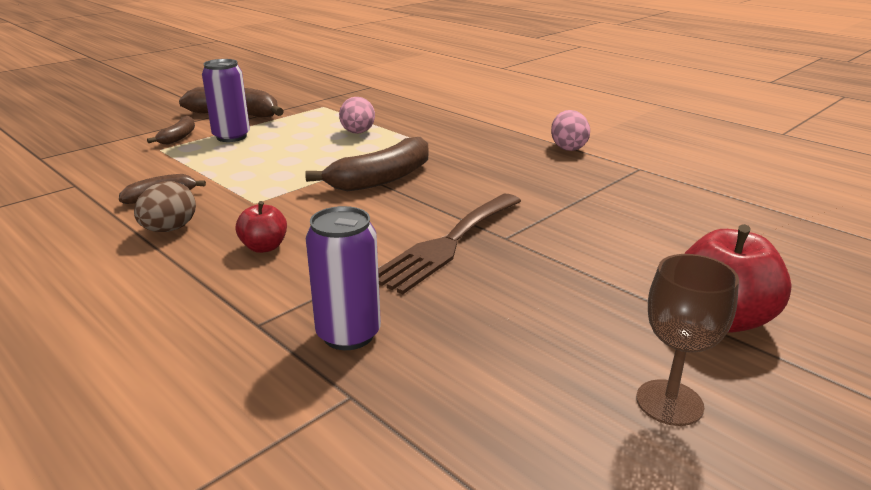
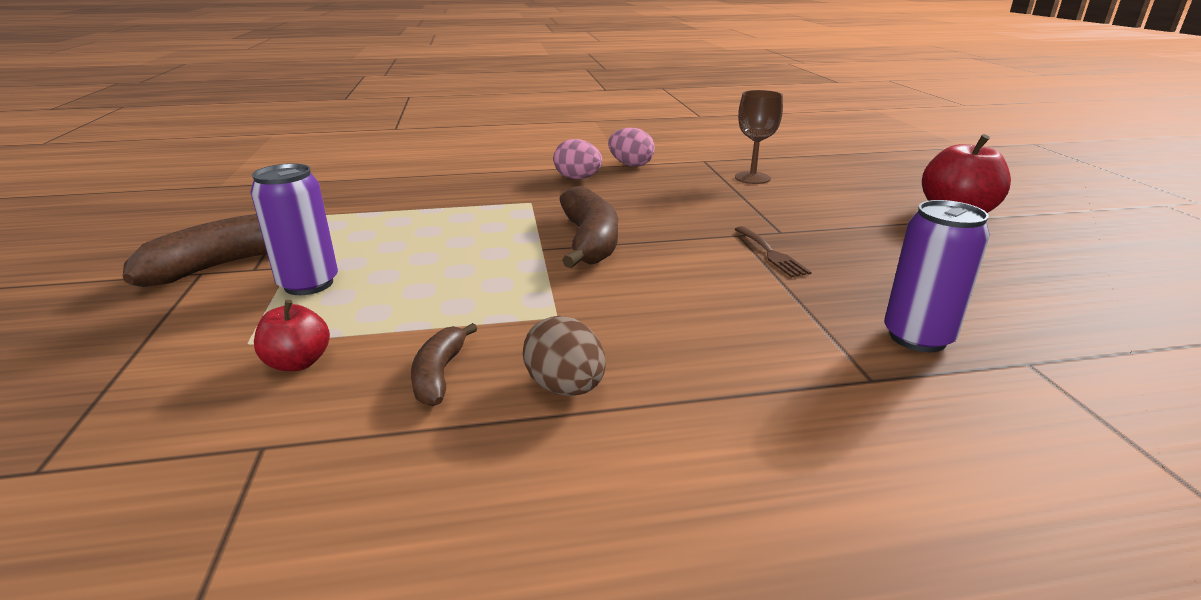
camera: 55 degrees left, 0 degrees up
brown banana [147,116,195,145] -> none
red apple [236,201,287,253] -> red apple moved to [254,300,330,371]
pink egg [339,97,375,134] -> pink egg moved to [553,139,602,179]
brown fork [378,194,521,294] -> brown fork [734,226,812,277], size x0.51
brown goblet [636,254,739,426] -> brown goblet moved to [735,90,783,184]

